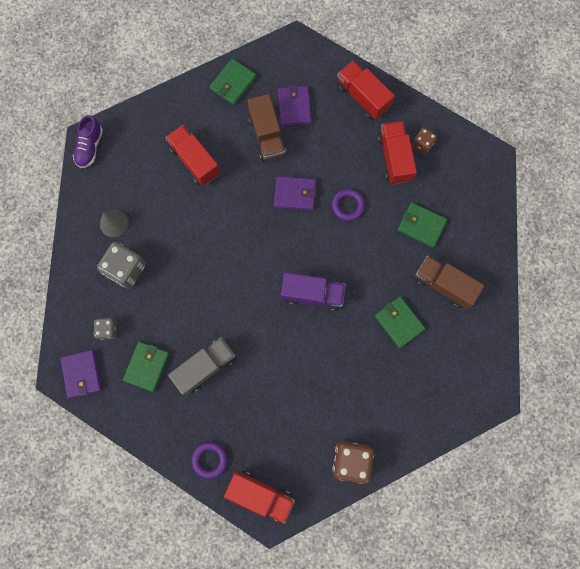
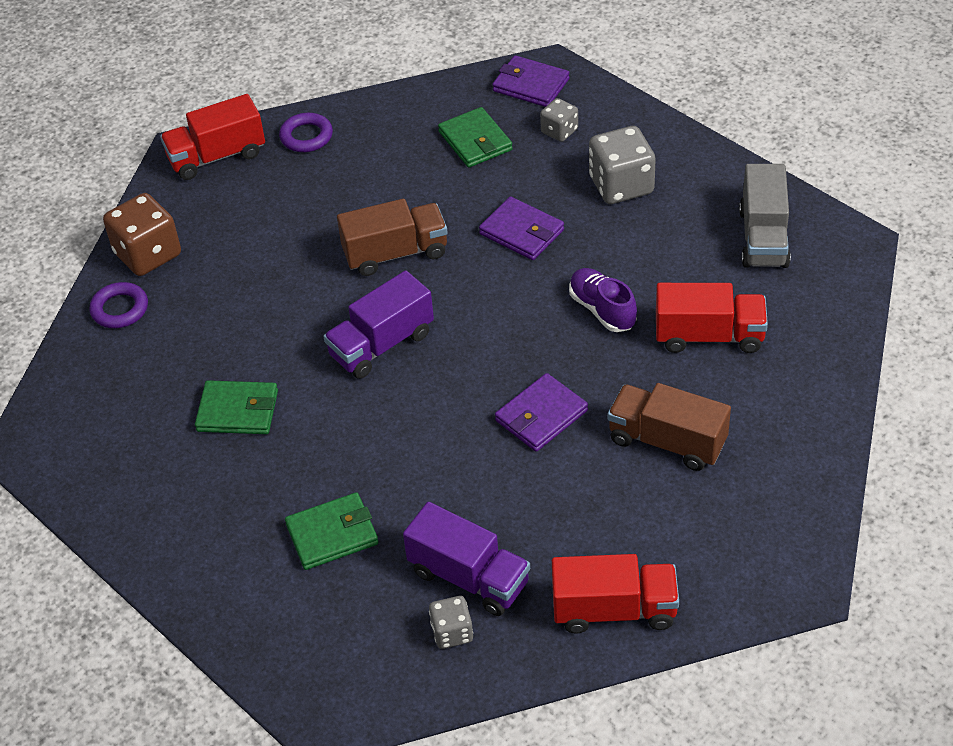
camera: 135 degrees right, 30 degrees down
purple shoe [73,115,103,168] -> purple shoe moved to [569,268,637,332]
grey cone [100,210,128,237] -> none
grey truck [168,337,235,395] -> grey truck moved to [739,164,791,268]
green wallet [210,58,256,105] -> none
purple wallet [278,85,311,126] -> purple wallet moved to [479,196,564,260]
purple ring [331,189,365,221] -> purple ring moved to [89,282,148,328]
red truck [378,121,417,185] -> purple truck [403,502,530,616]
brown dice [412,127,437,154] -> grey dice [429,596,473,649]
brown truck [415,256,484,309] -> brown truck moved to [337,199,448,276]

